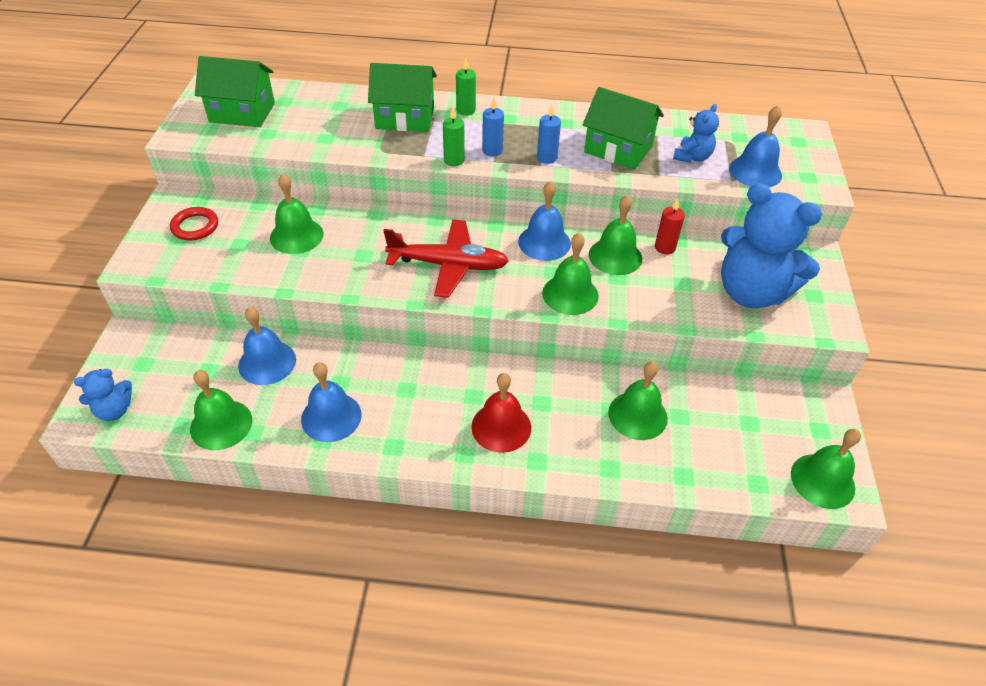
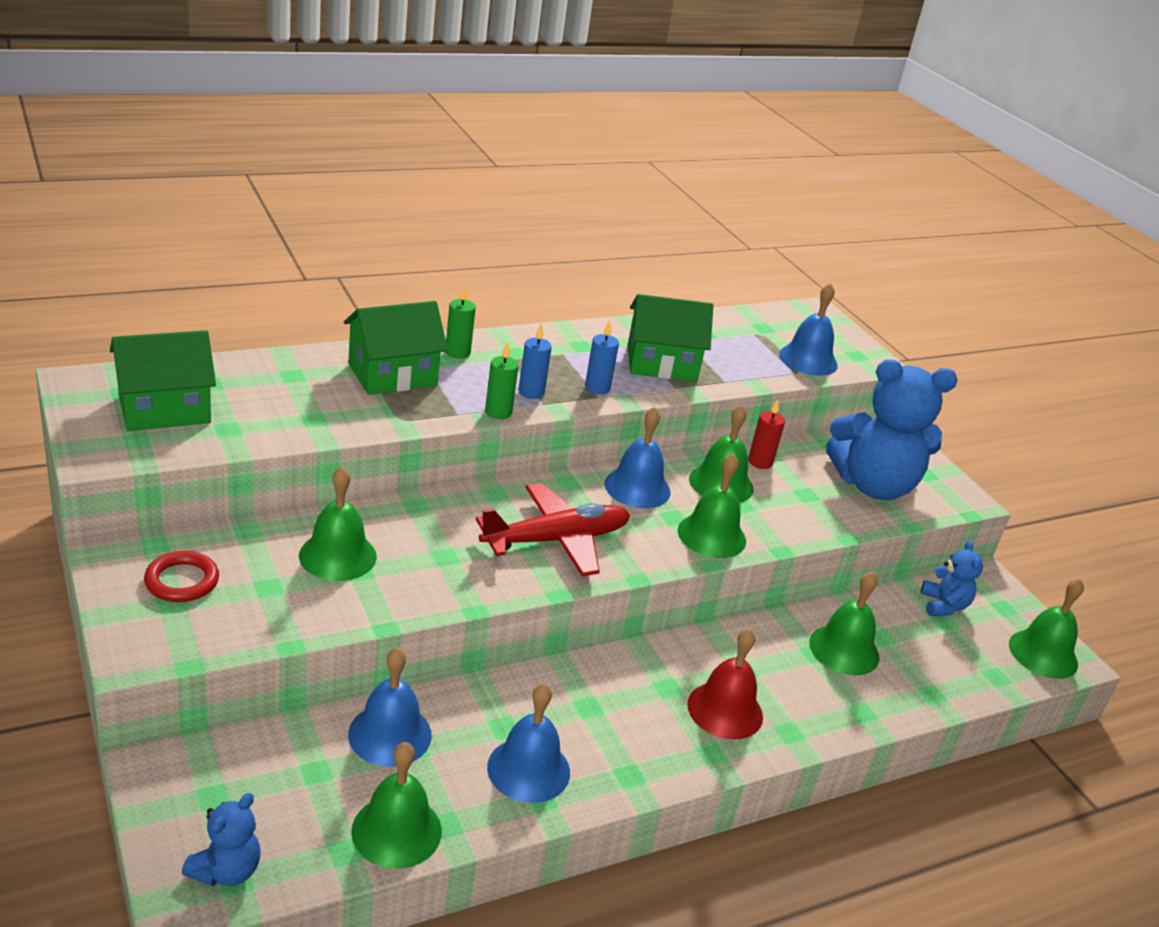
camera: 35 degrees left, 15 degrees down
blue teddy bear [673,104,719,163] -> blue teddy bear moved to [921,540,983,616]

